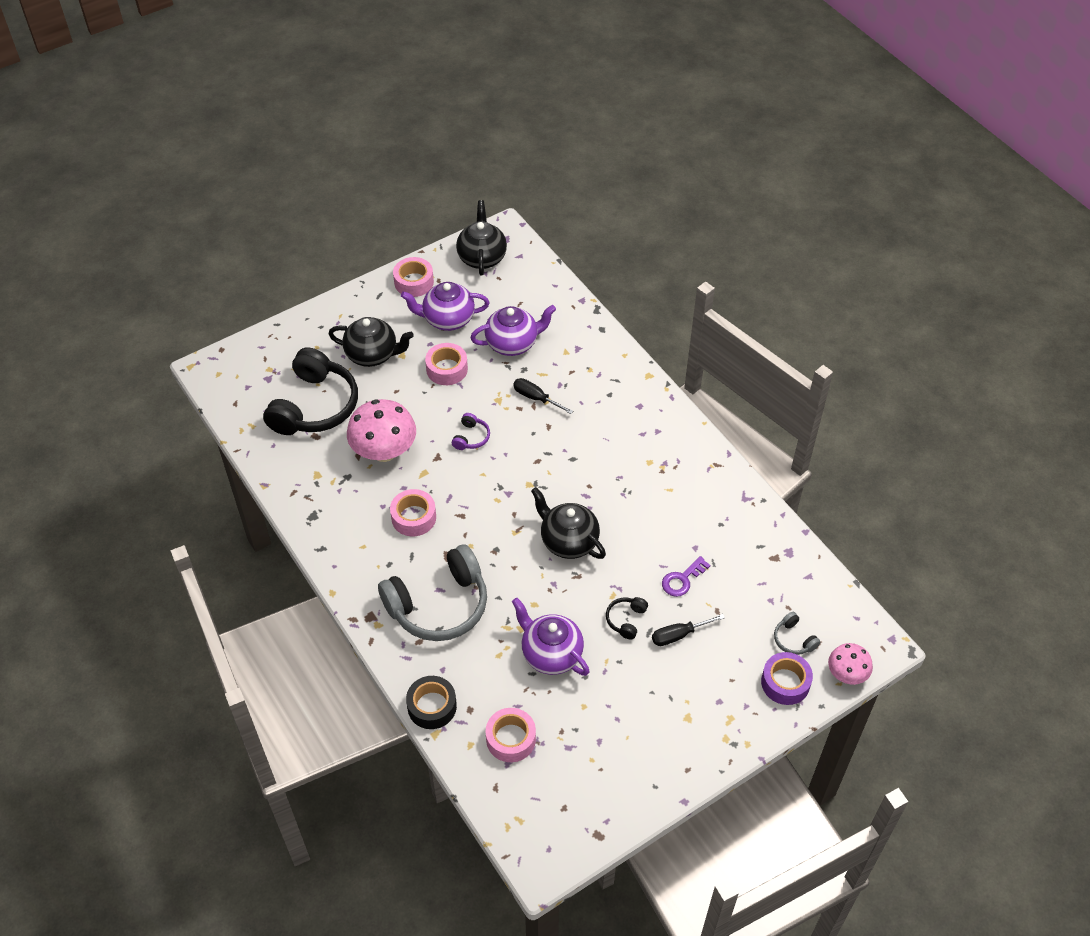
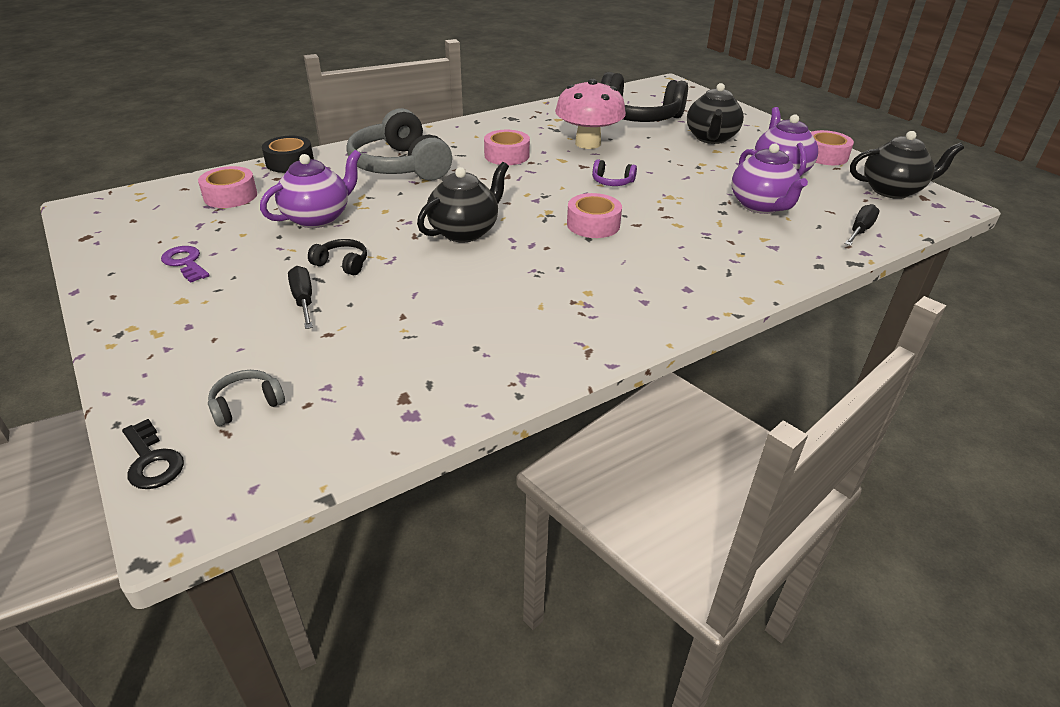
camera: 90 degrees right, 15 degrees down
pink tape [425,343,468,385] -> pink tape moved to [567,193,622,238]
black screwdriver [513,378,573,414] -> black screwdriver moved to [845,204,880,246]
purple key [662,556,710,597] -> purple key moved to [161,246,210,283]
purple tape [761,652,813,705] -> none
pink mushroom [828,643,873,685] -> black key [122,419,184,489]

